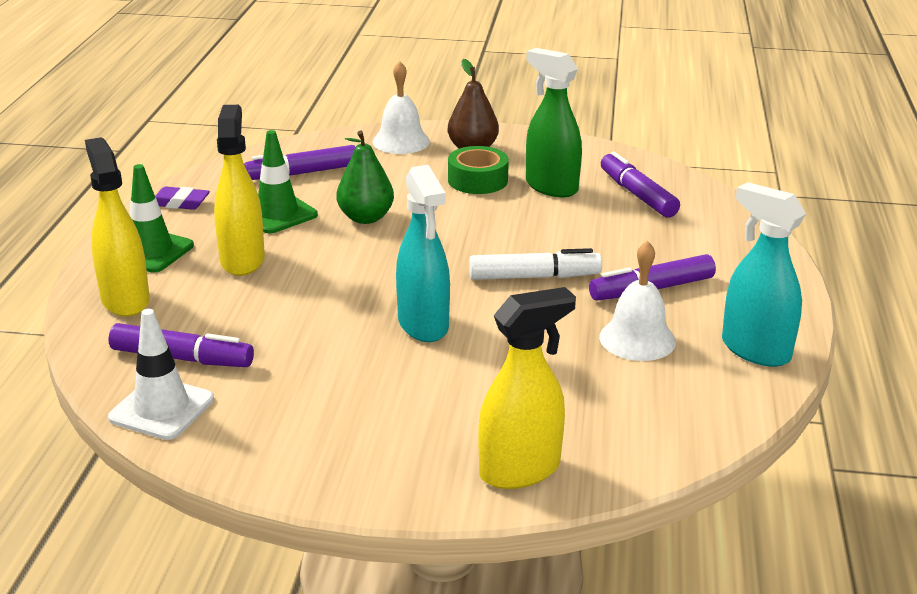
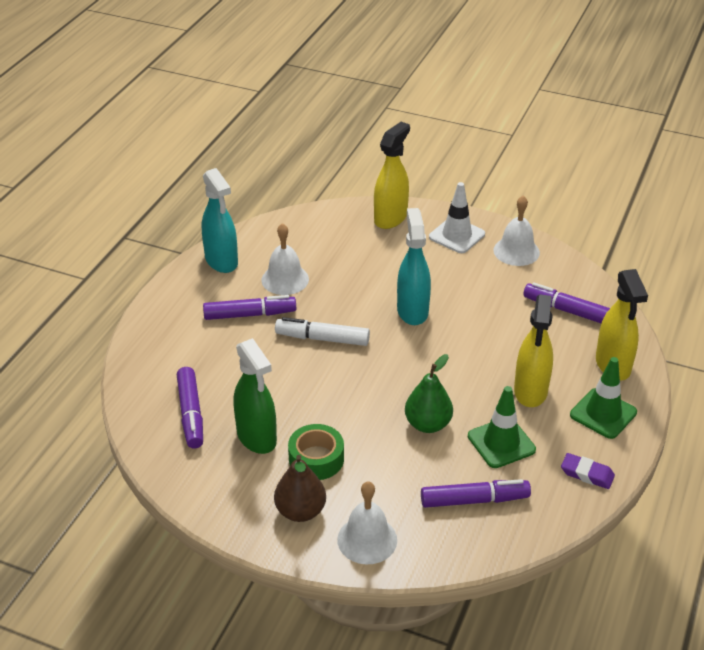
camera: 165 degrees left, 10 degrees up
white traffic cone [108,309,214,440] -> white traffic cone moved to [429,182,485,253]
yellow spray bottle [478,287,576,489] -> yellow spray bottle turned 135 degrees clockwise [374,122,410,229]
none -> white bell [493,196,540,266]

